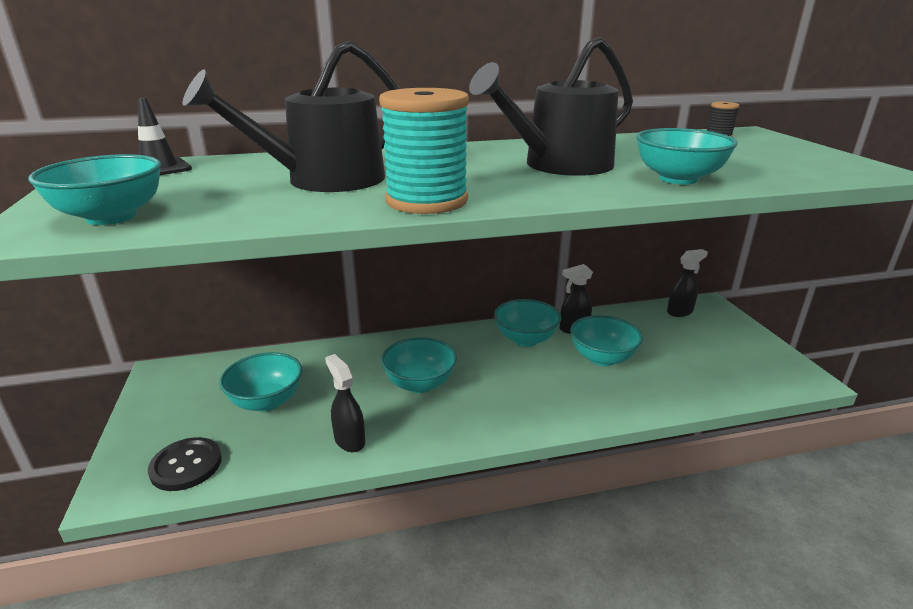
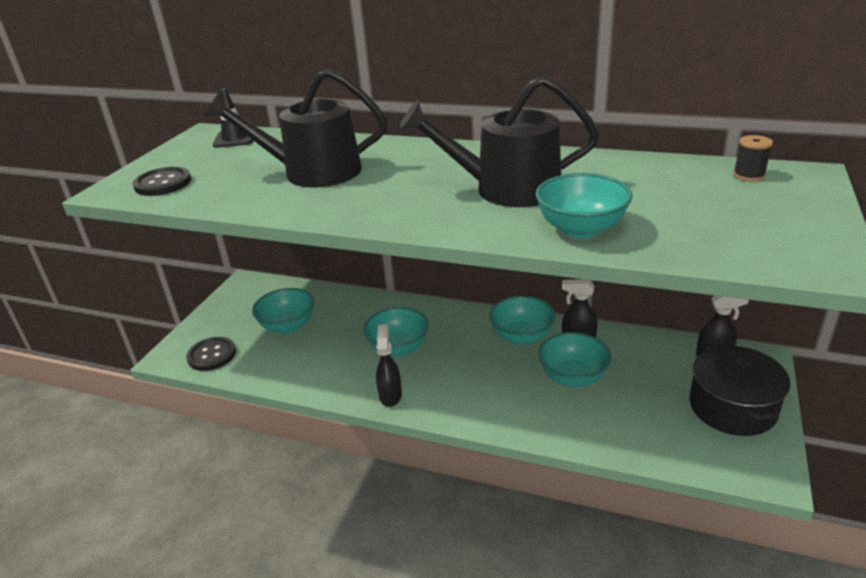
camera: 35 degrees right, 5 degrees up
turquoise bowl [28,154,161,225] -> black button [132,167,191,196]
black spray bottle [325,354,365,452] -> black spray bottle moved to [376,324,402,407]
turquoise spool [379,88,469,214] -> none
none -> black pot [689,345,790,436]

